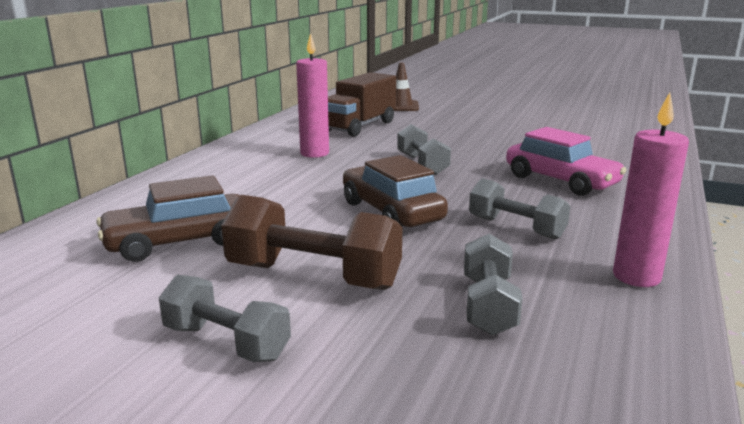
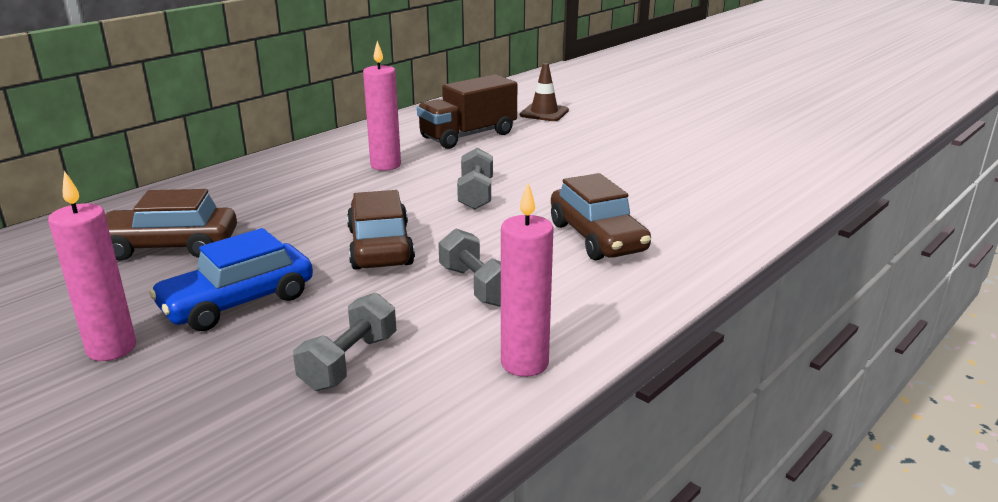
camera: 20 degrees right, 5 degrees up
grey dumbbell [159,275,291,362] -> pink candle [48,171,136,361]
brown dumbbell [221,195,402,290] -> blue car [149,228,313,331]
pink car [506,127,627,196] -> brown car [551,173,651,261]

